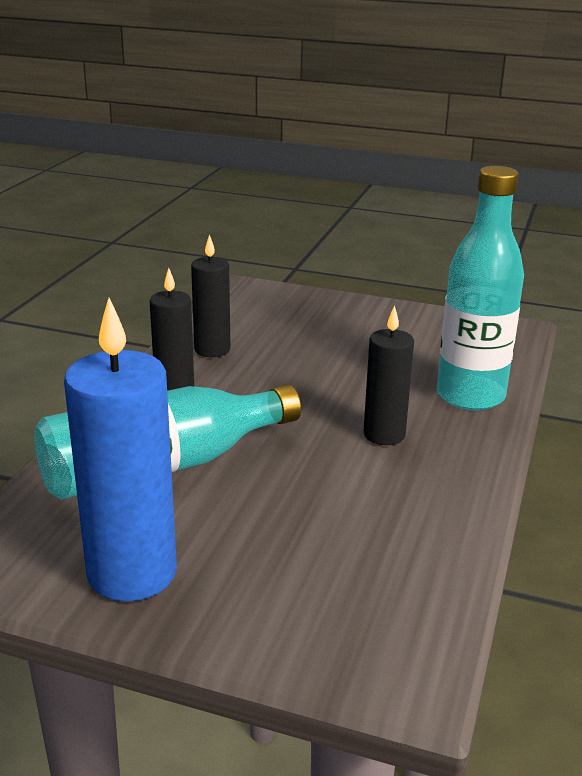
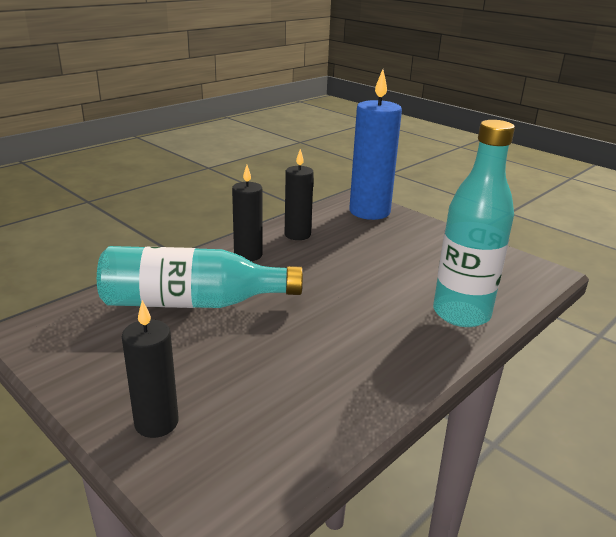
camera: 25 degrees right, 0 degrees up
blue candle [64,298,177,602] -> blue candle moved to [349,69,402,220]
black candle [364,305,414,445] -> black candle moved to [122,300,179,438]

